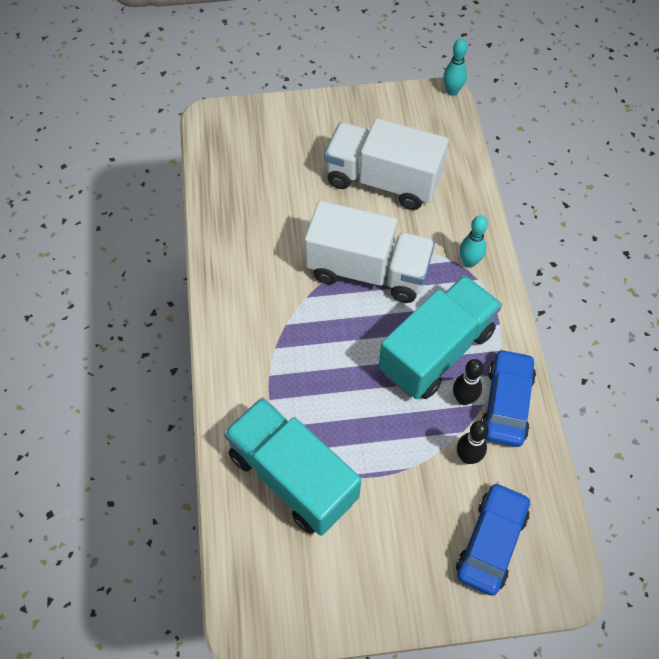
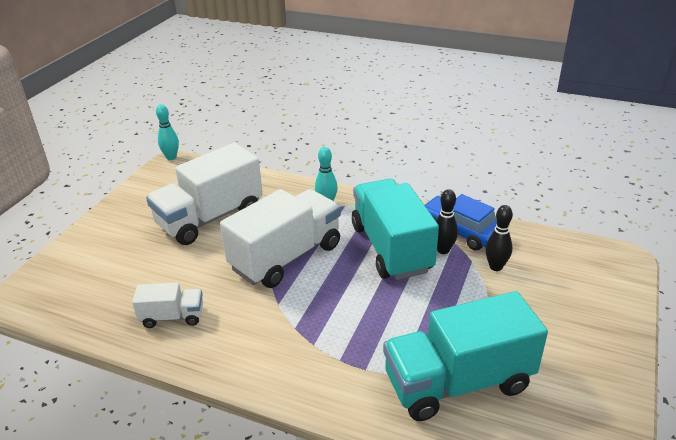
camera: 60 degrees left, 25 degrees down
blue car [456,482,530,596] -> none
none -> white truck [132,282,203,328]

